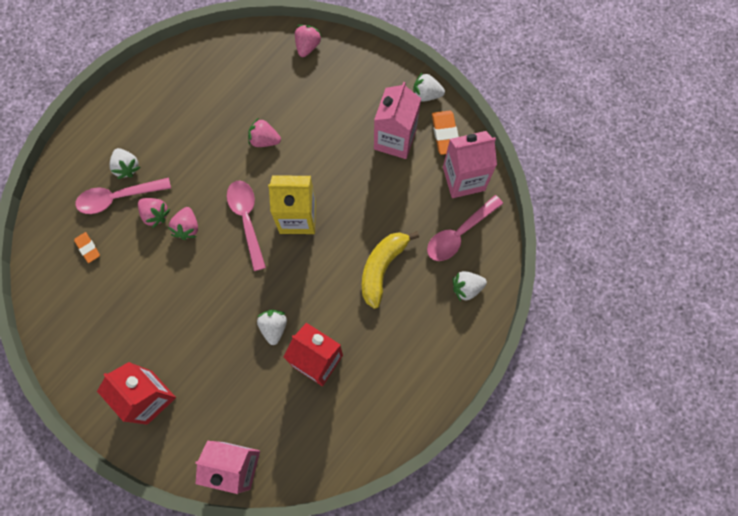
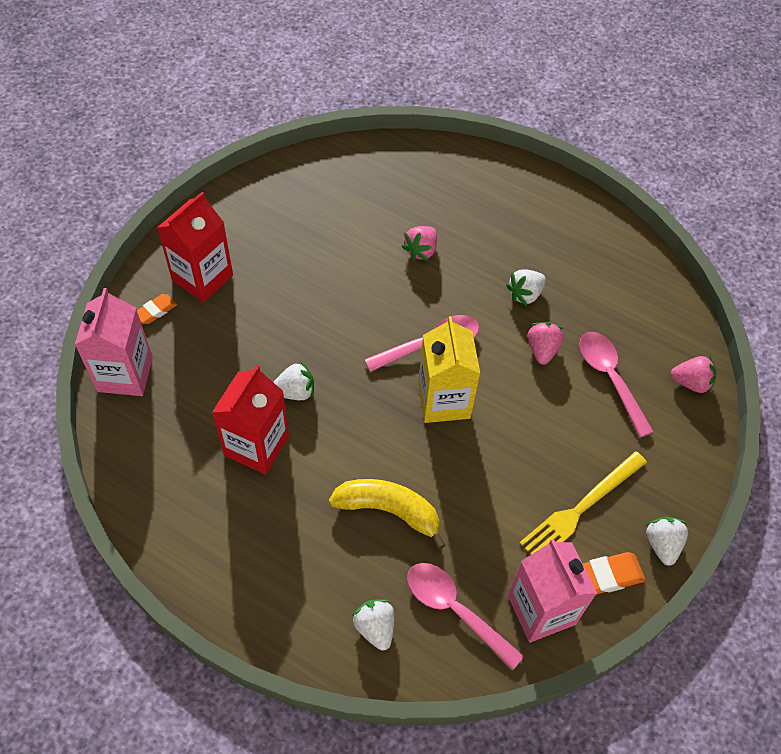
camera: 80 degrees right, 15 degrees down
orange eraser [74,232,100,263] -> orange eraser moved to [137,294,177,324]
pink spoon [75,178,171,214] -> pink spoon moved to [579,332,654,438]
white strawberry [110,148,140,179] -> white strawberry moved to [506,269,546,306]
pink strawberry [168,207,198,240] -> none
pink carton [374,82,421,159] -> yellow fork [520,451,647,555]

